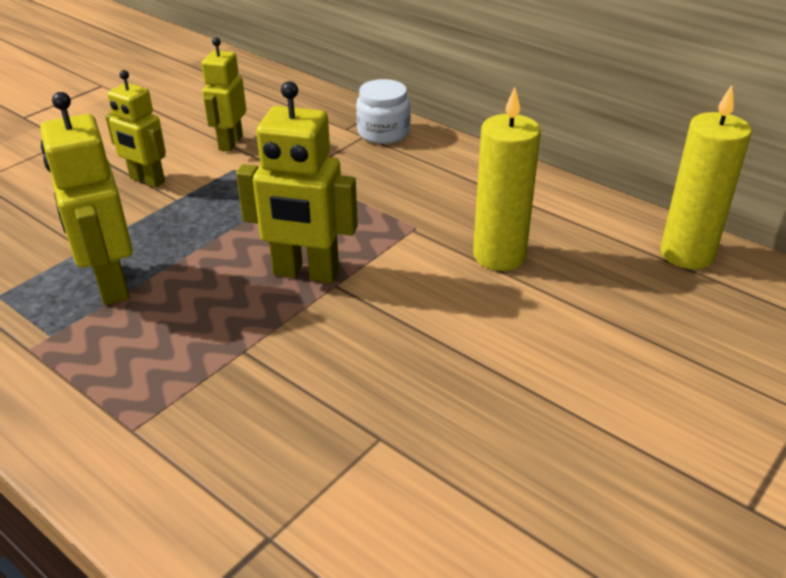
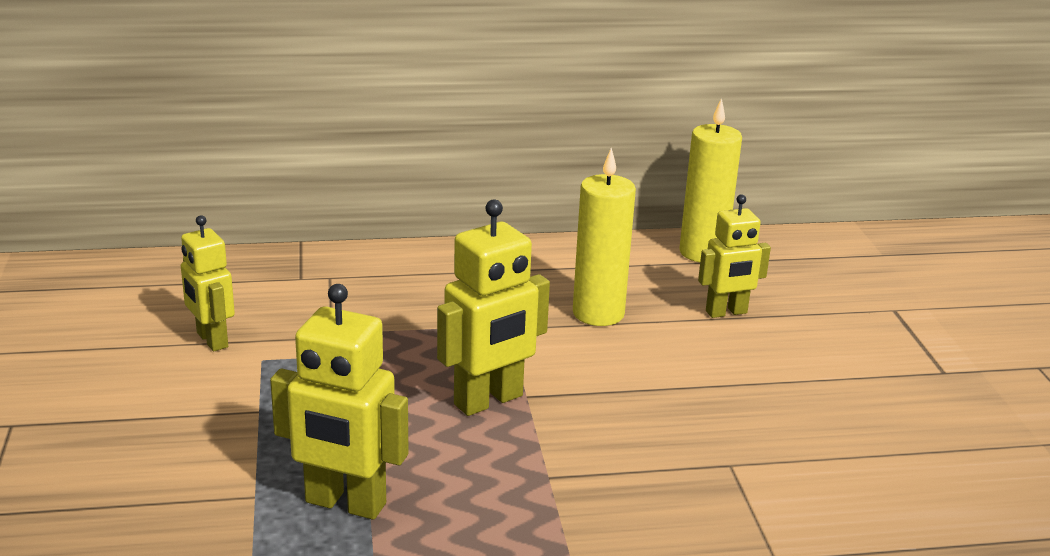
camera: 50 degrees left, 10 degrees down
yellow robot [105,70,166,188] -> yellow robot moved to [698,194,771,318]
white jar [356,79,410,144] -> none

